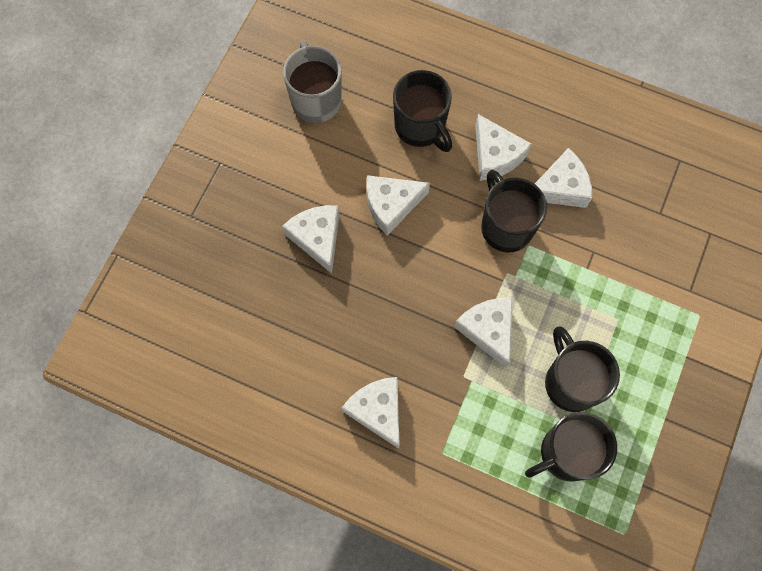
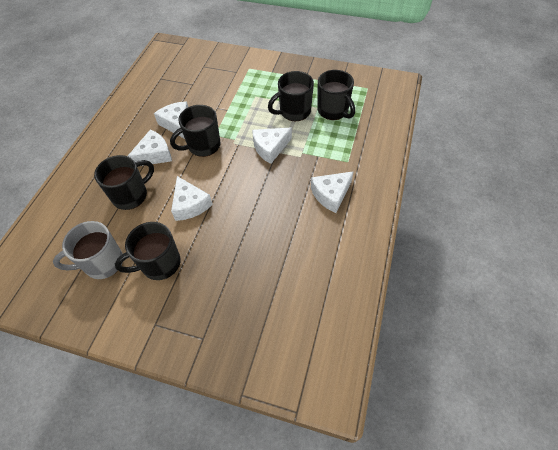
camera: 95 degrees left, 15 degrees down
white cheese [282,205,339,274] -> none
none -> black mug [115,222,181,280]

